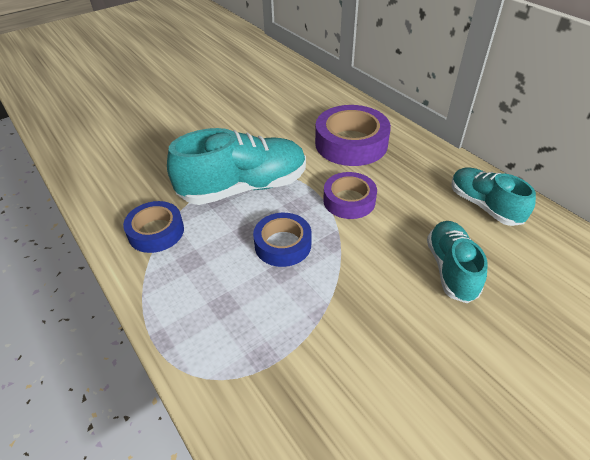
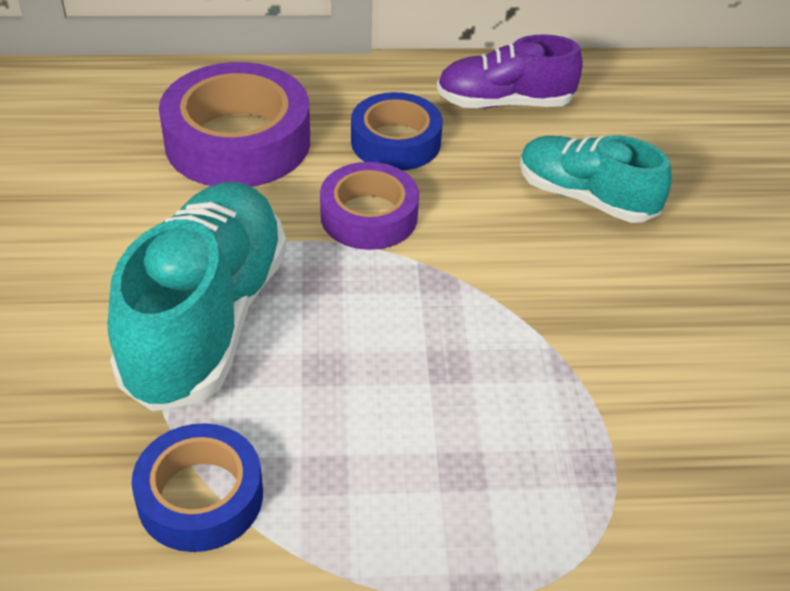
camera: 60 degrees left, 0 degrees up
blue tape [253,213,312,267] -> blue tape moved to [351,92,443,170]
turquoise shoe [451,167,536,226] -> purple shoe [437,34,583,108]

